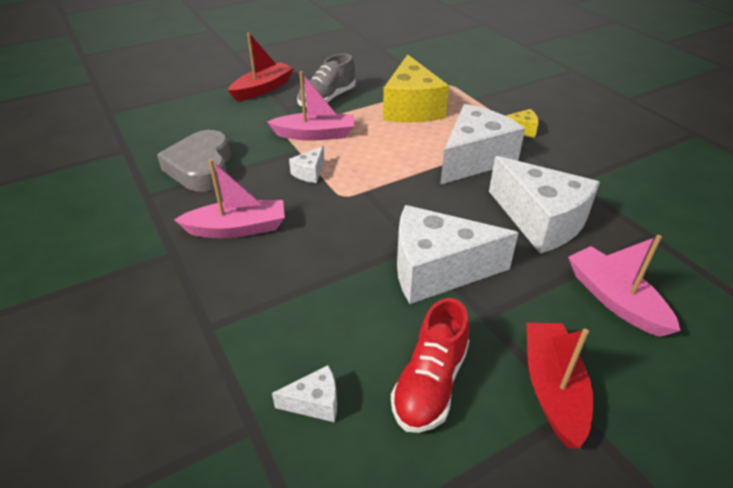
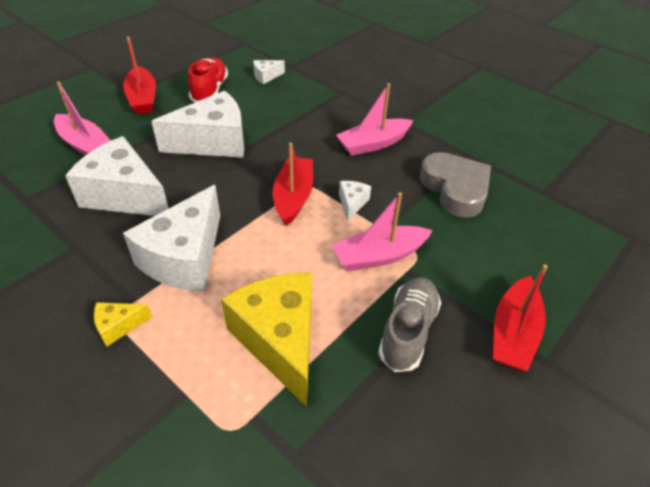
camera: 160 degrees right, 5 degrees up
none -> red boat [273,143,313,226]

